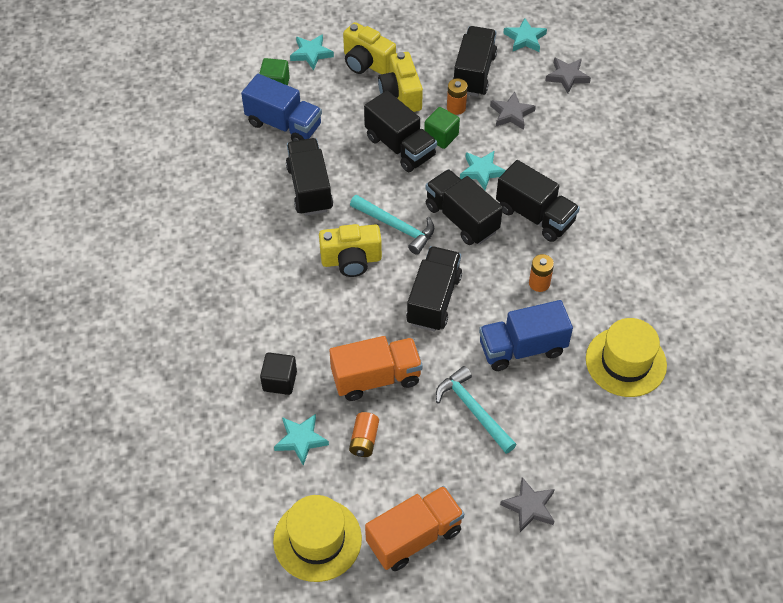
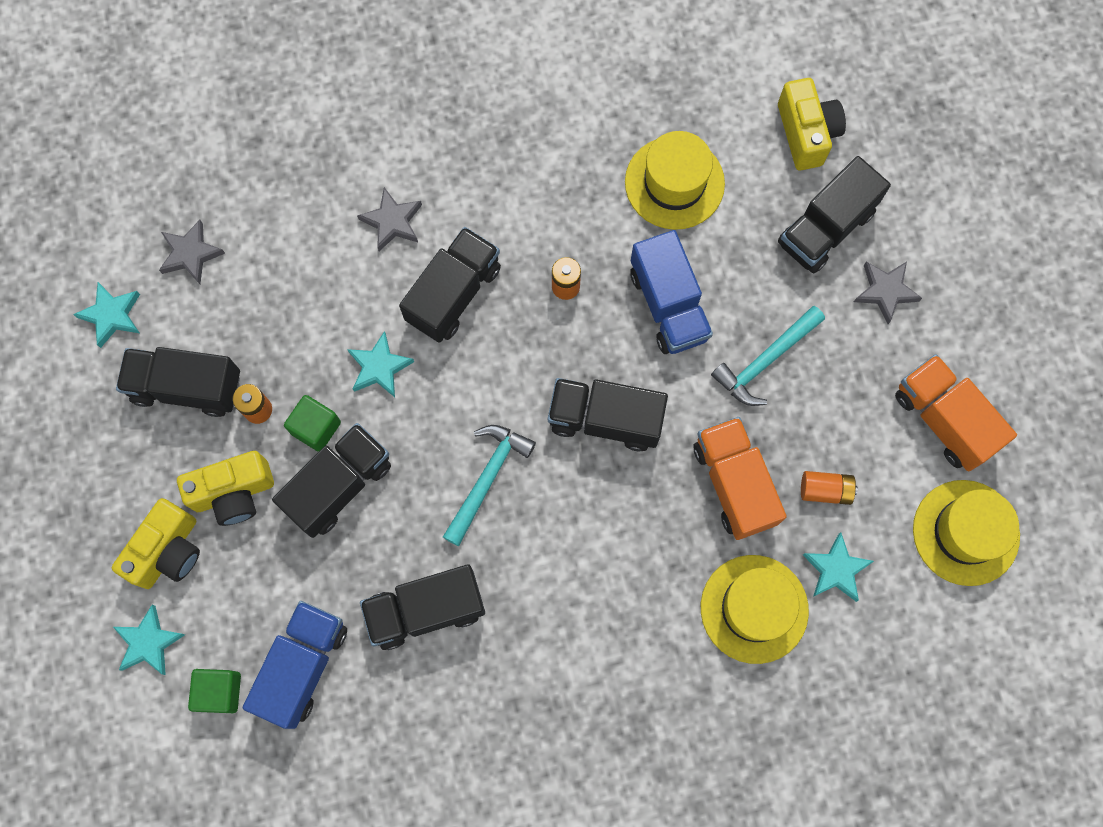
camera: 95 degrees left, 20 degrees up
black cube [260,352,297,395] -> yellow hat [701,555,809,664]
yellow camera [319,224,382,277] -> yellow camera moved to [778,78,846,170]
black truck [426,169,503,245] -> black truck moved to [778,156,891,273]
grey star [490,92,536,130] -> grey star moved to [357,187,422,251]

